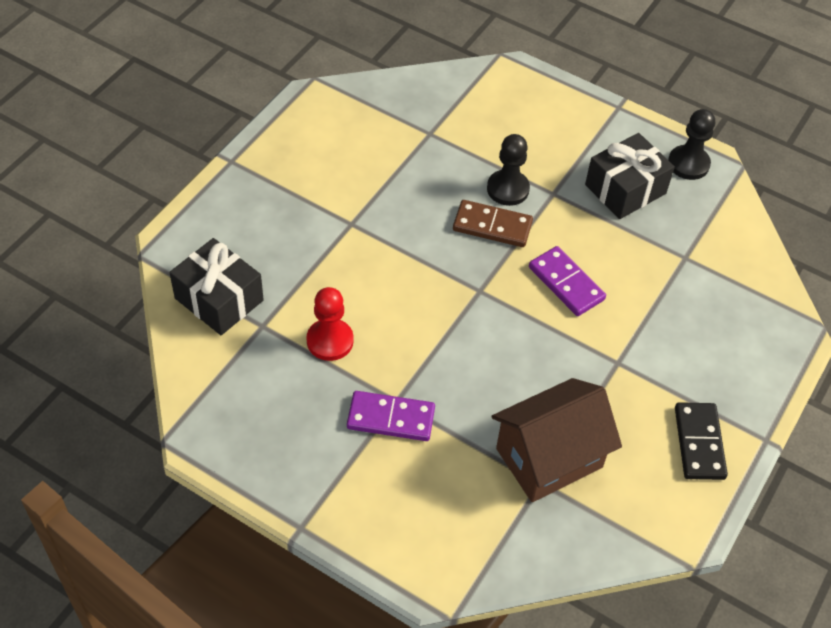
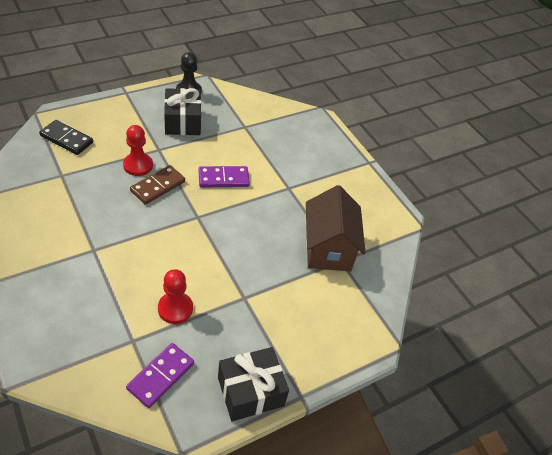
camera: 65 degrees left, 5 degrees down
black gift [169,238,264,335] -> black gift moved to [218,347,289,421]
purple domino [347,391,435,441] -> purple domino moved to [126,343,194,408]
black pawn [487,134,530,206] -> red pawn [123,125,153,176]
black domino [675,402,728,480] -> black domino moved to [39,120,93,155]

